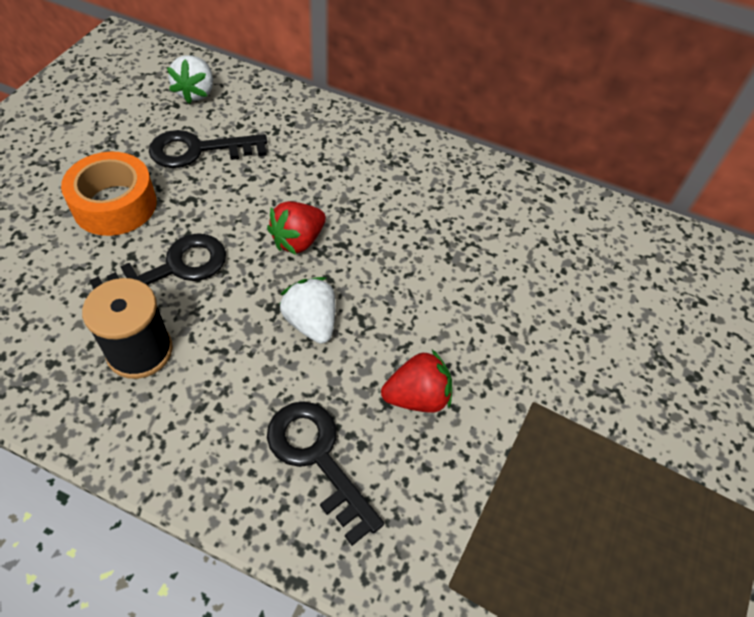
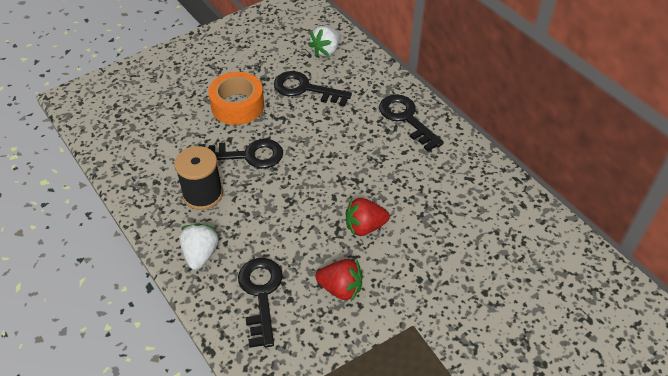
camera: 35 degrees right, 5 degrees down
red strawberry [267,201,326,255] -> red strawberry moved to [346,198,390,236]
white strawberry [279,277,335,344] -> white strawberry moved to [179,224,219,270]
none -> black key [379,94,444,152]

